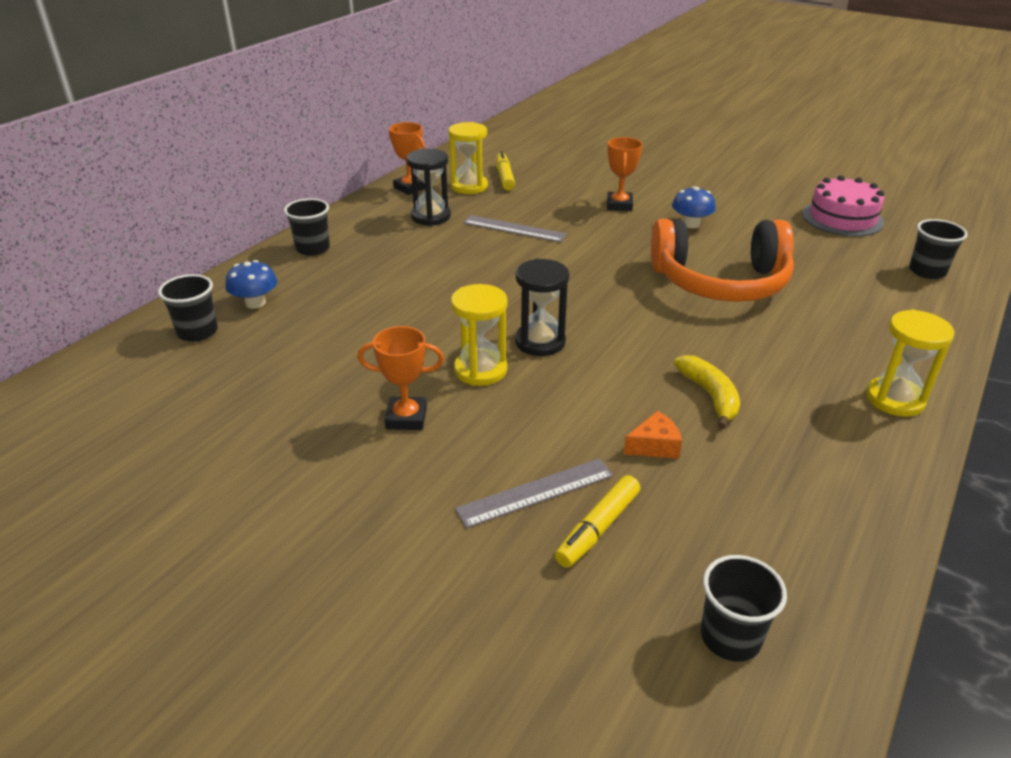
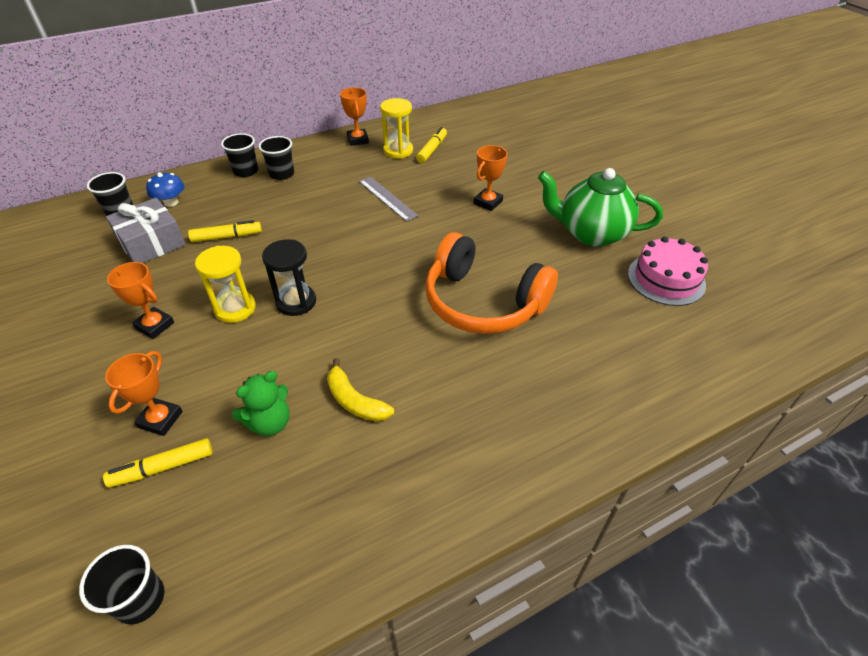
camera: 30 degrees right, 10 degrees up
black hourglass [407,148,451,226] -> none
grey ruler [455,458,614,528] -> orange trophy [105,351,183,436]
orange cheese [623,411,682,459] -> green teddy bear [232,371,290,436]
blue mushroom [672,187,716,228] -> none
yellow banana [674,355,740,429] -> yellow banana turned 120 degrees clockwise [327,358,394,422]
yellow hourglass [866,310,954,417] -> none
black cup [909,219,968,279] -> black cup moved to [259,136,294,180]
none -> grey gift [106,198,186,263]
none -> yellow marker [188,220,262,242]
none -> green teapot [538,168,663,247]

